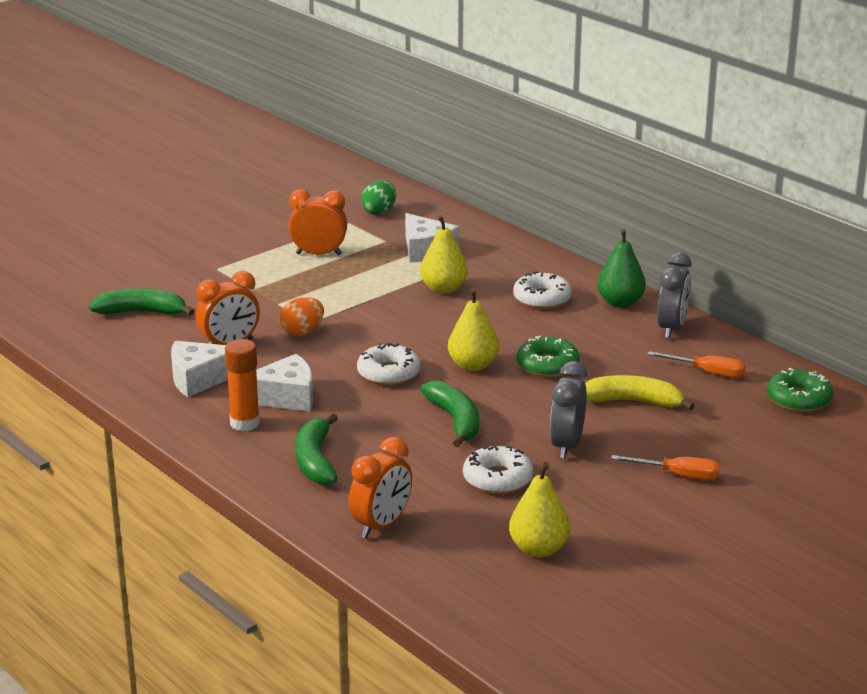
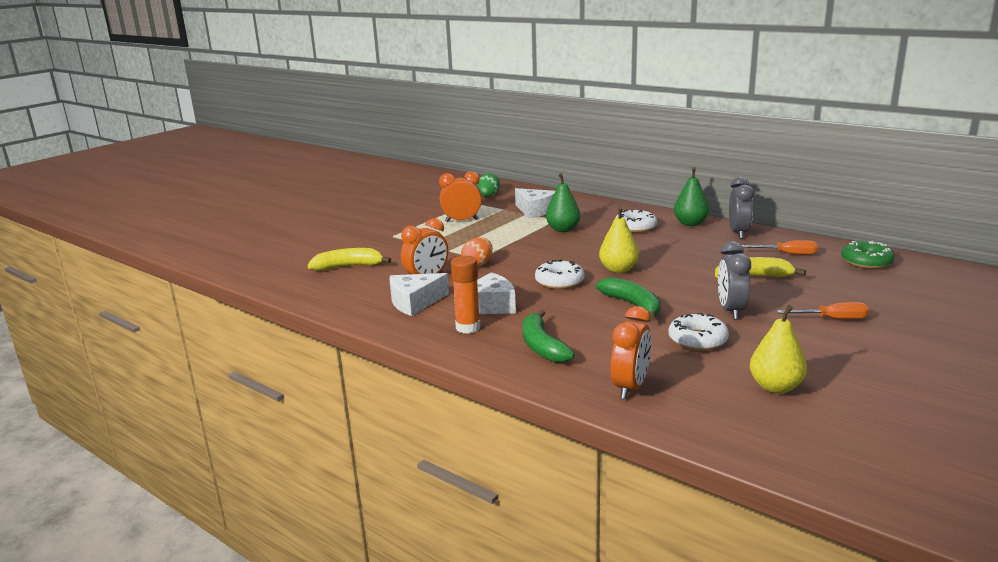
camera: 10 degrees left, 5 degrees down
green banana [89,288,194,316] -> yellow banana [308,248,392,271]
yellow pear [420,215,468,294] -> green pear [546,173,580,232]
green donut [516,336,580,377] -> none

